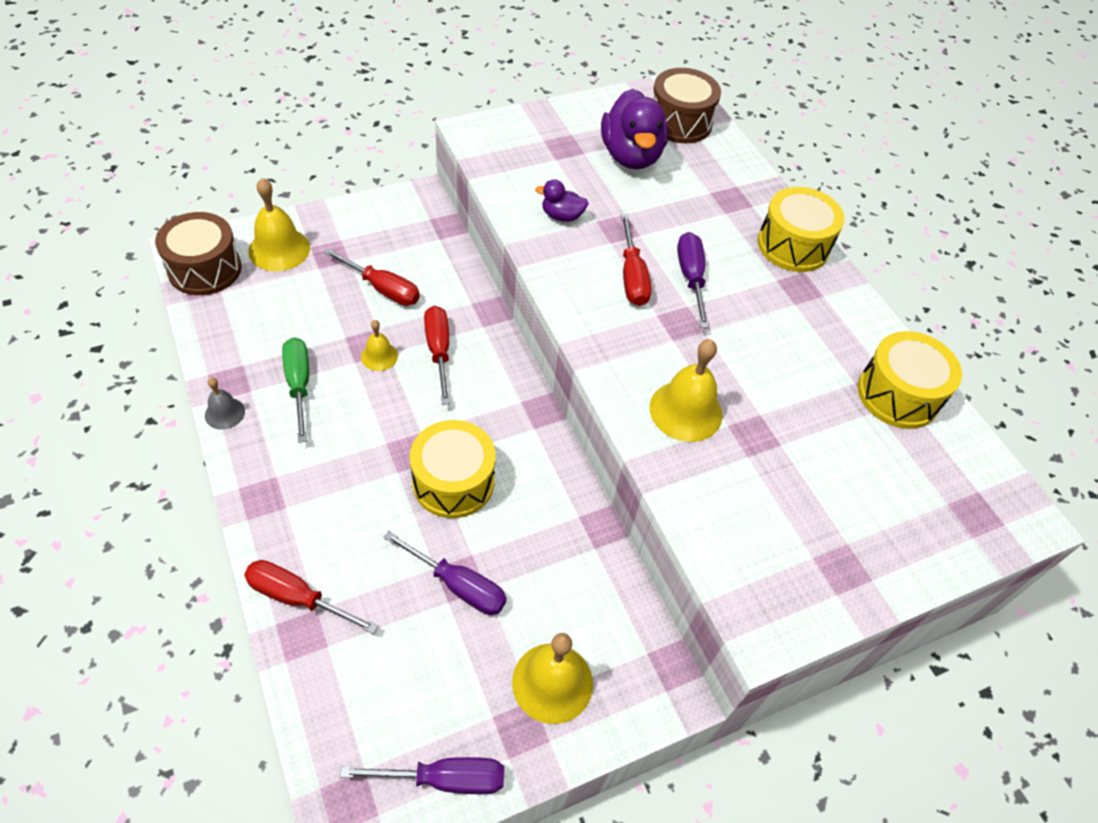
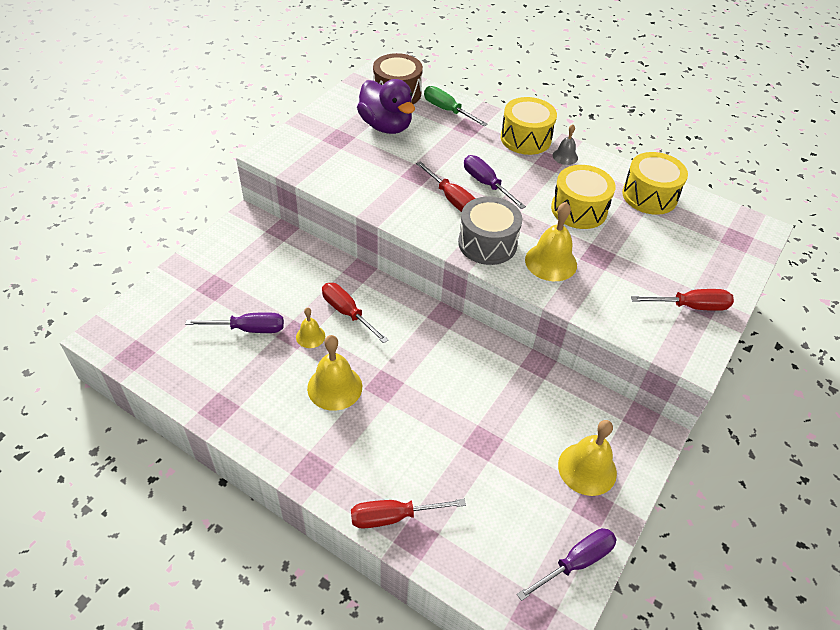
camera: 30 degrees left, 5 degrees down
brown drum [155,212,242,295] -> none
grey bell [205,377,245,430] -> grey bell moved to [553,124,578,165]
yellow bell [248,178,310,271] -> yellow bell moved to [307,335,362,411]
green screwdriver [282,337,309,443] -> green screwdriver moved to [424,86,488,126]
red screwdriver [323,248,420,306] -> red screwdriver moved to [631,289,734,311]
purple screwdriver [383,531,507,615] -> purple screwdriver moved to [185,312,284,333]
yellow drum [410,420,496,518] -> yellow drum moved to [551,165,616,229]
purple duck [535,179,589,222] -> none
none -> grey drum [458,197,522,265]

